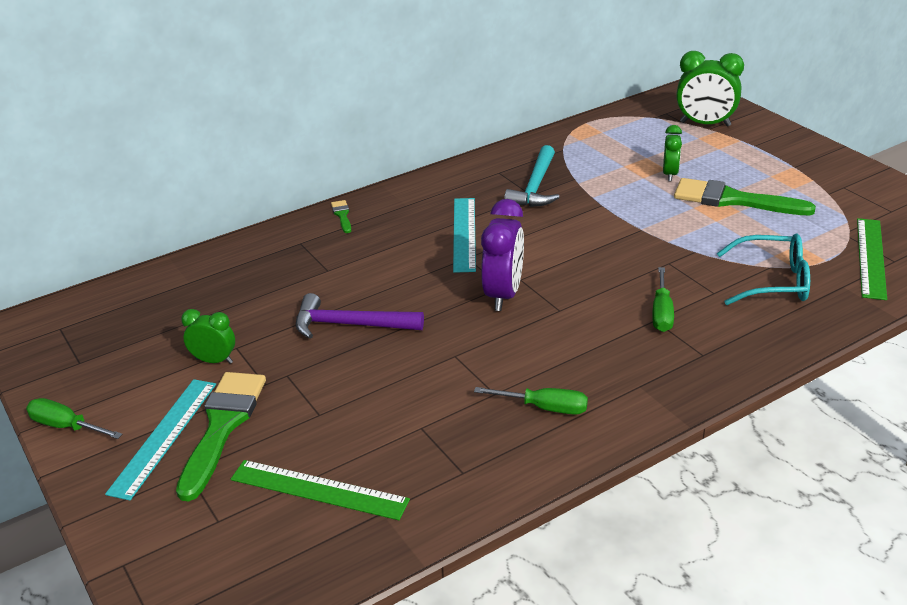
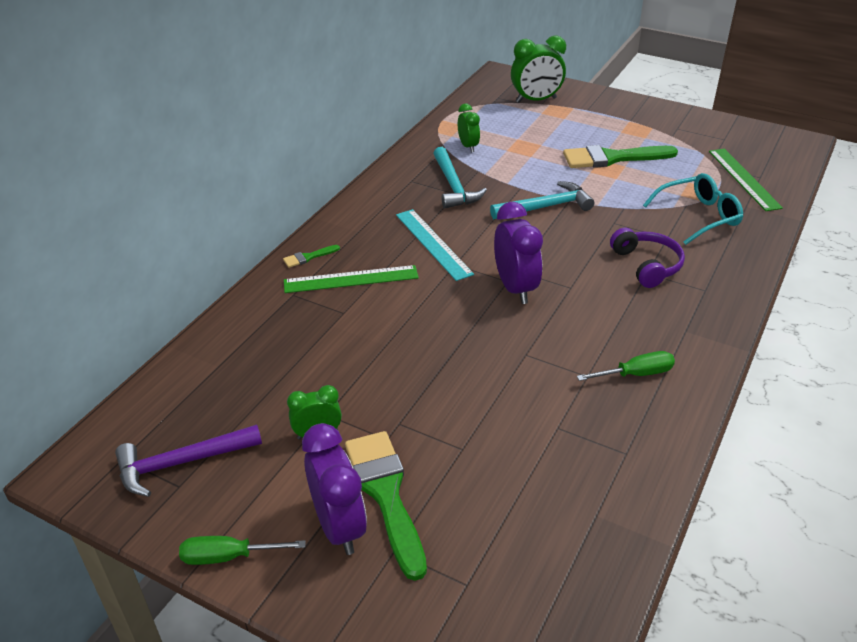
camera: 30 degrees left, 5 degrees up
turquoise ruler [105,379,216,501] -> purple clock [302,423,367,555]
green ruler [231,460,410,520] -> green ruler moved to [284,265,419,293]
purple hammer [296,293,424,339] -> purple hammer moved to [115,424,262,497]
green brush [331,200,351,233] -> green brush turned 75 degrees counterclockwise [283,245,340,268]
green screwdriver [652,267,674,332] -> purple headphones [610,228,685,288]
green clock [663,125,682,181] -> green clock moved to [458,104,480,152]
none -> turquoise hammer [490,181,594,219]

